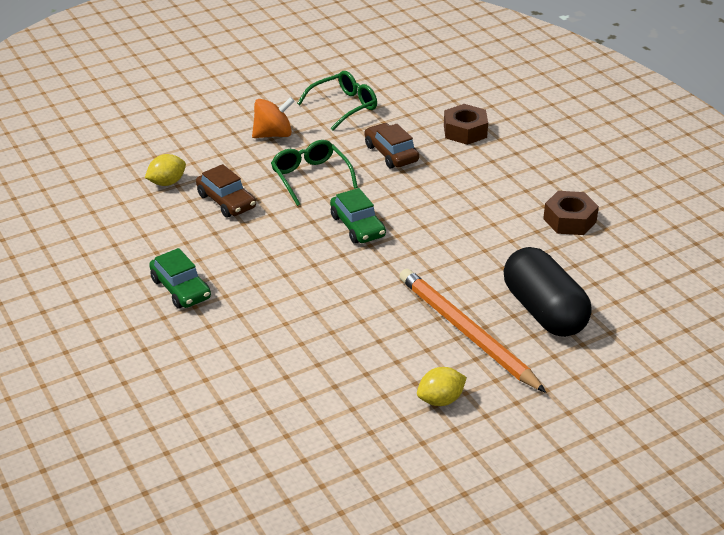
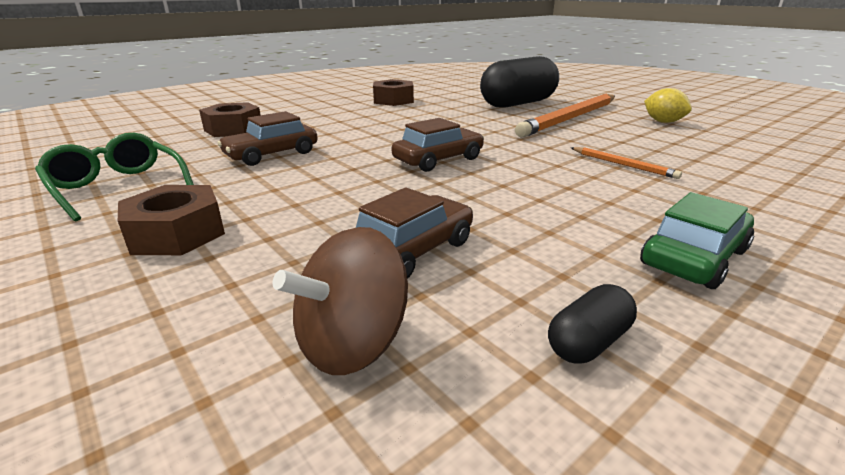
camera: 100 degrees left, 10 degrees down
yellow lemon [145,154,186,186] -> brown spinning top [273,227,408,375]
orange spinning top [252,97,294,138] -> brown nut [118,185,225,255]
green glasses [271,140,358,206] -> none
green car [330,188,386,244] -> brown car [392,118,484,172]
none -> black capsule [548,284,637,364]
none -> orange pencil [571,147,682,179]

